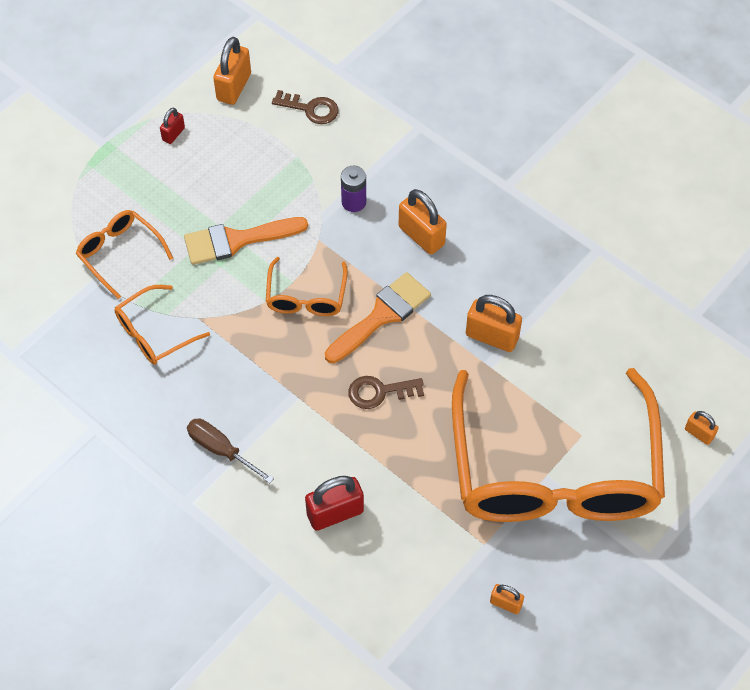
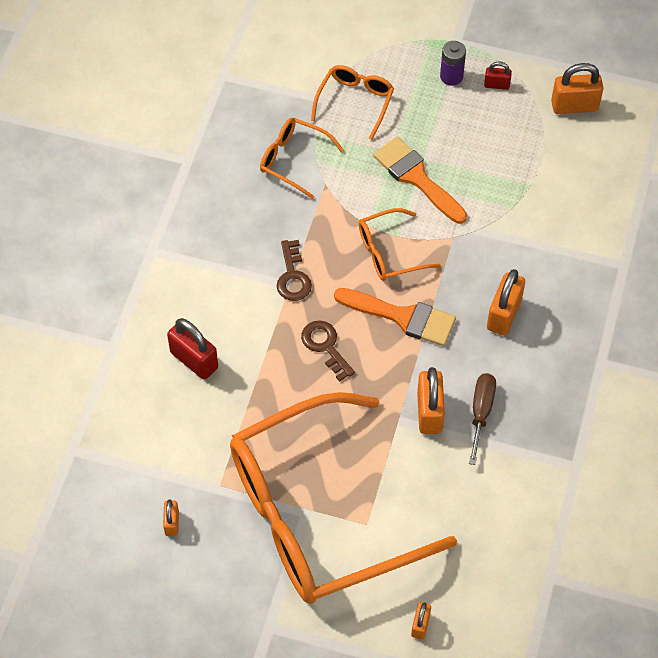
camera: 65 degrees right, 0 degrees up
brown screwdriver [187,418,274,483] -> brown screwdriver moved to [469,373,496,465]
brown key [272,90,339,124] -> brown key moved to [277,240,312,301]
purple battery [341,166,366,212] -> purple battery moved to [440,41,466,86]

